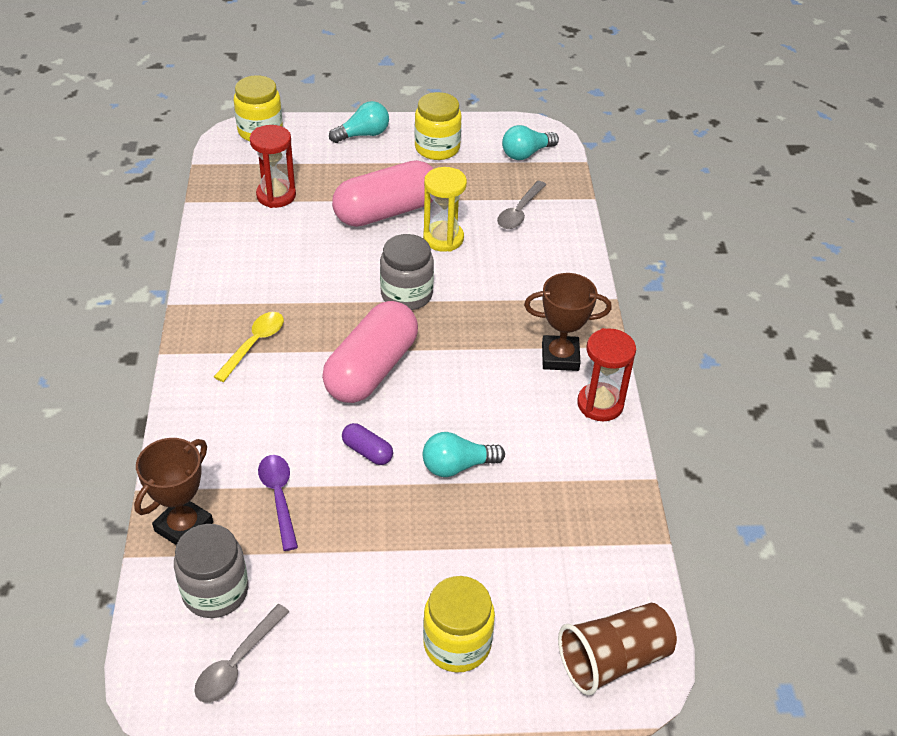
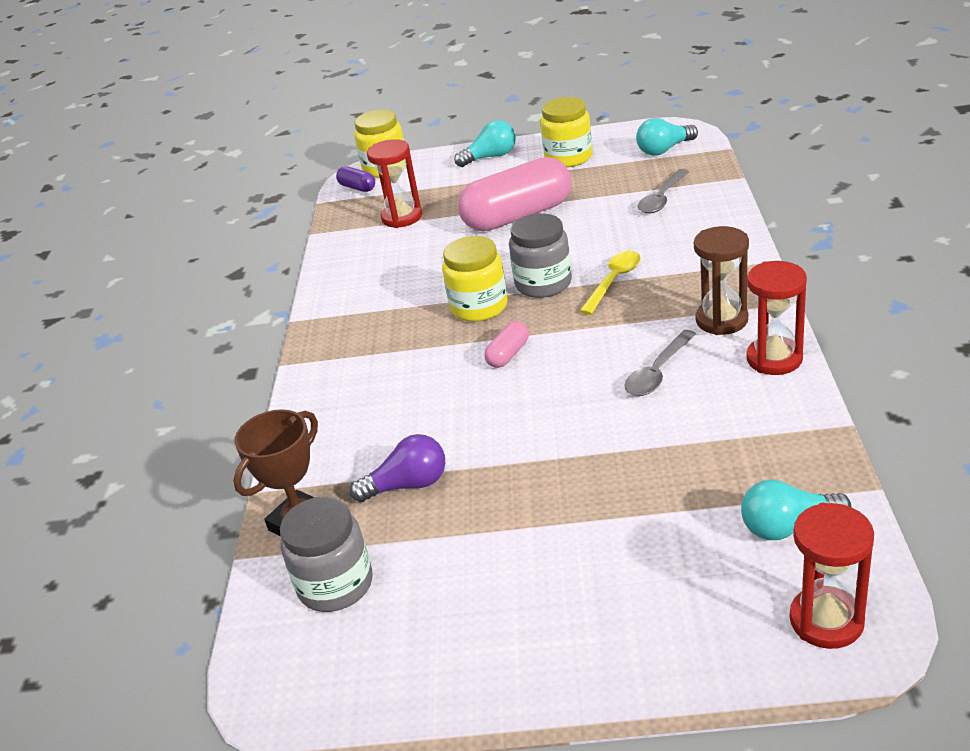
camera: 10 degrees right, 10 degrees down
grey spoon [194,604,290,703] -> grey spoon moved to [624,330,696,396]
yellow spoon [214,312,284,382] -> yellow spoon moved to [580,251,641,315]
purple spoon [258,455,298,551] -> purple light bulb [350,434,445,502]
pink capsule [322,301,418,403] -> pink capsule [484,321,529,368], size x0.43
purple capsule [342,423,393,465] -> purple capsule moved to [336,166,375,192]
turquoise light bulb [422,432,505,477] -> turquoise light bulb moved to [741,480,851,540]
yellow hourglass [423,167,467,252] -> none
yellow jar [423,576,495,673] -> yellow jar moved to [442,236,507,322]
brown trophy [524,273,612,371] -> brown hourglass [694,226,749,335]
brown cup [558,603,677,696] -> red hourglass [790,503,874,649]

